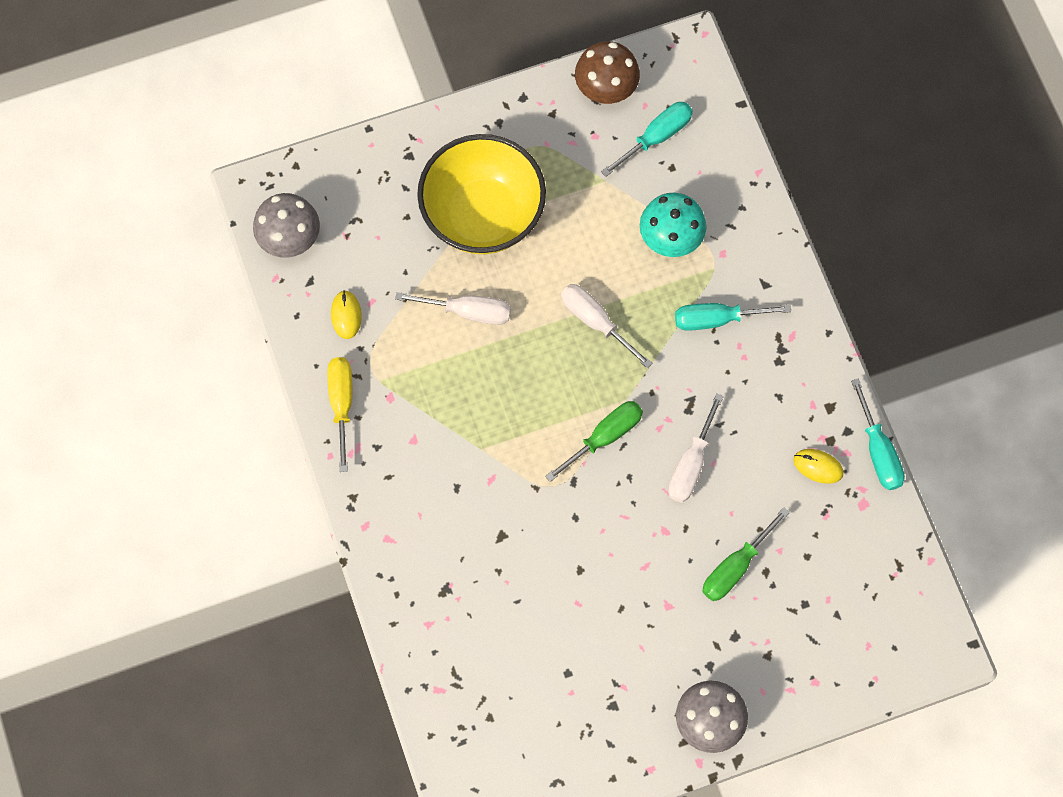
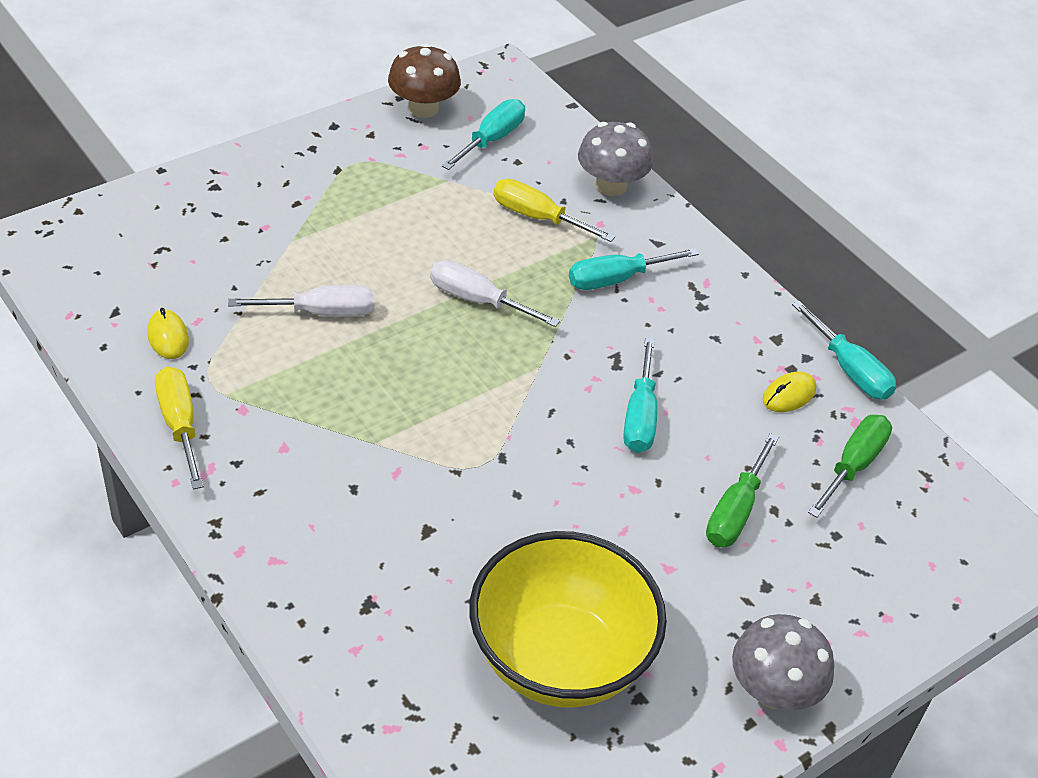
camera: 20 degrees left, 25 degrees down
grey mushroom [253,193,320,258] -> grey mushroom moved to [578,122,653,196]
yellow bowl [417,134,546,254] -> yellow bowl moved to [469,531,667,708]
green screwdriver [545,401,643,482] -> green screwdriver moved to [808,415,892,518]
turquoise mushroom [640,192,706,257] -> yellow screwdriver [494,179,615,242]
white screwdriver [668,393,724,503] -> turquoise screwdriver [623,337,657,453]
yellow mouse [793,449,844,484] -> yellow mouse turned 45 degrees counterclockwise [763,372,816,412]

